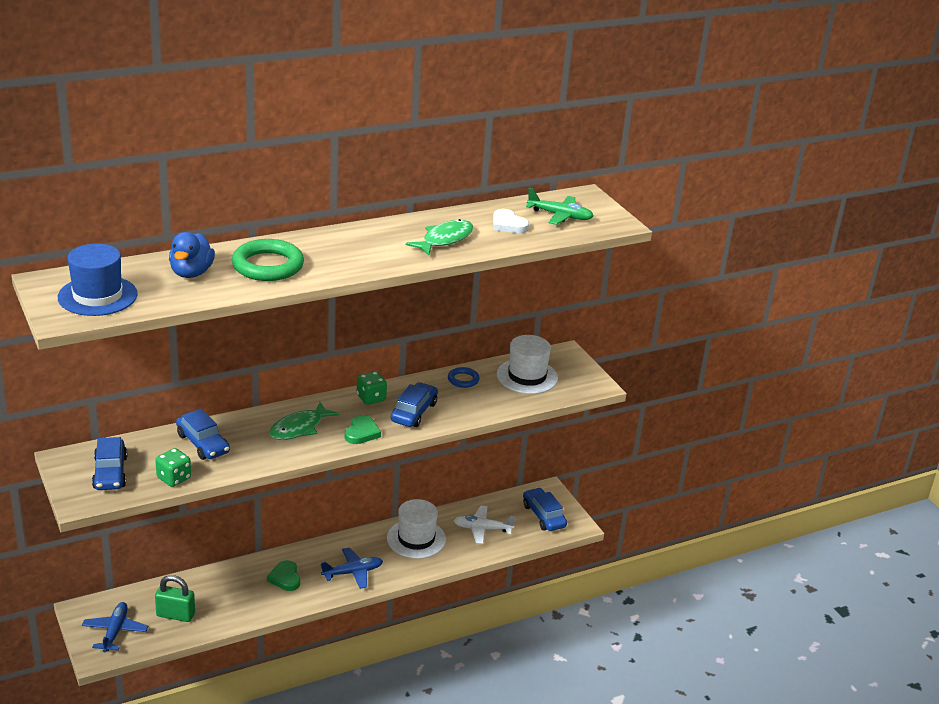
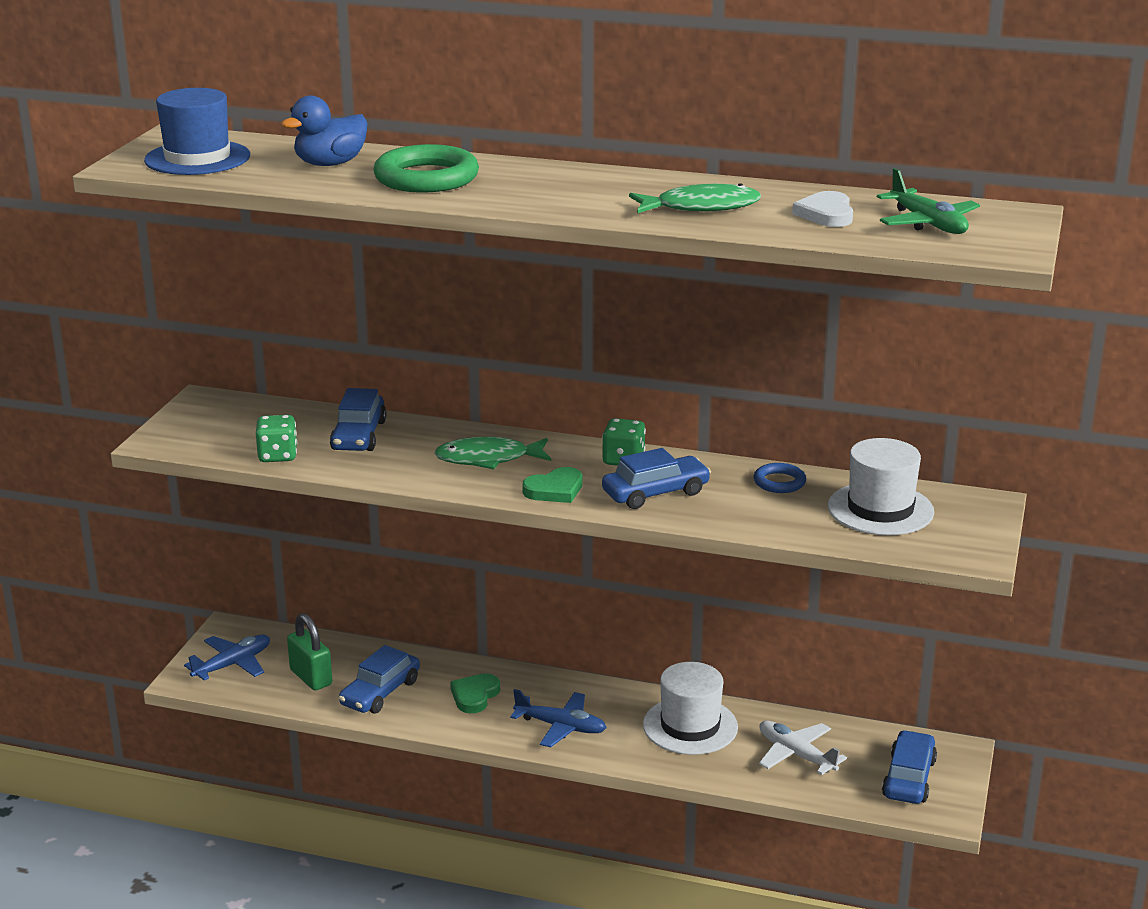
camera: 45 degrees right, 5 degrees down
blue car [92,437,127,490] -> blue car moved to [338,645,420,714]

